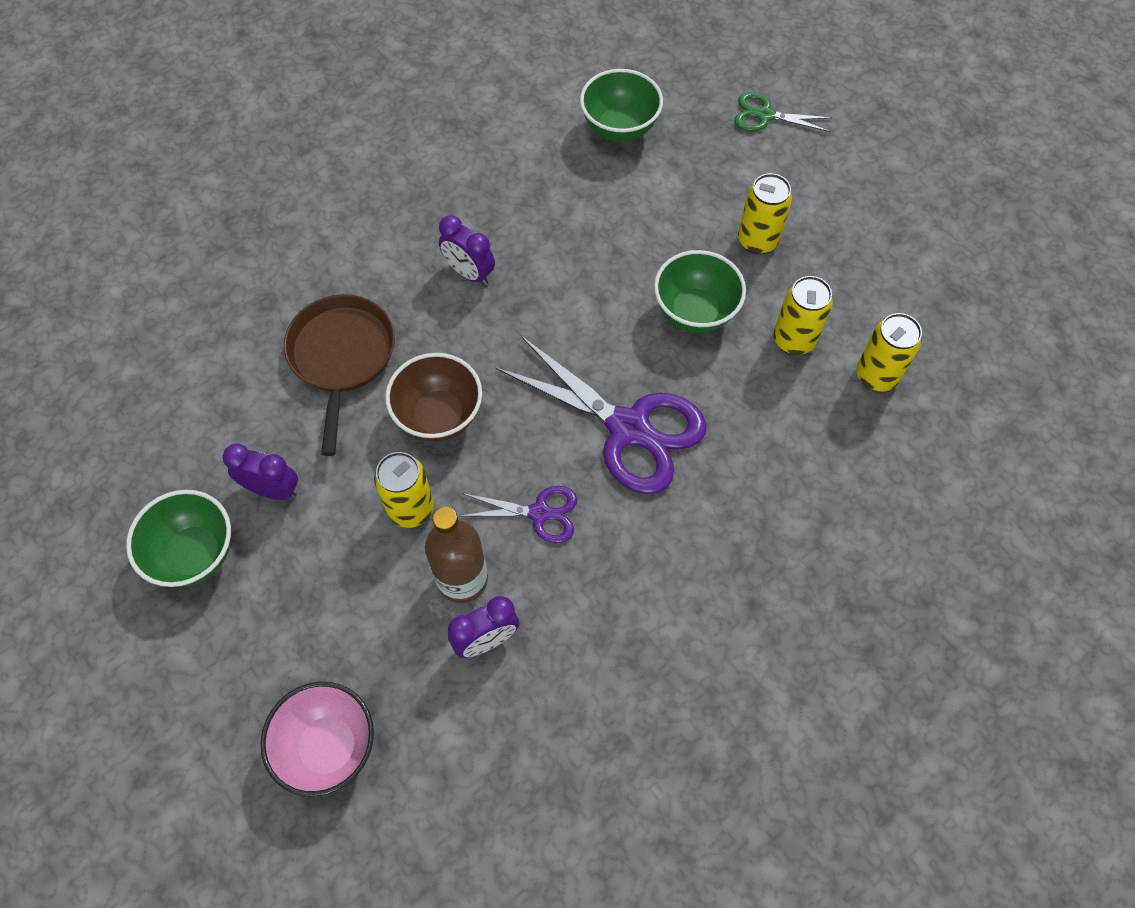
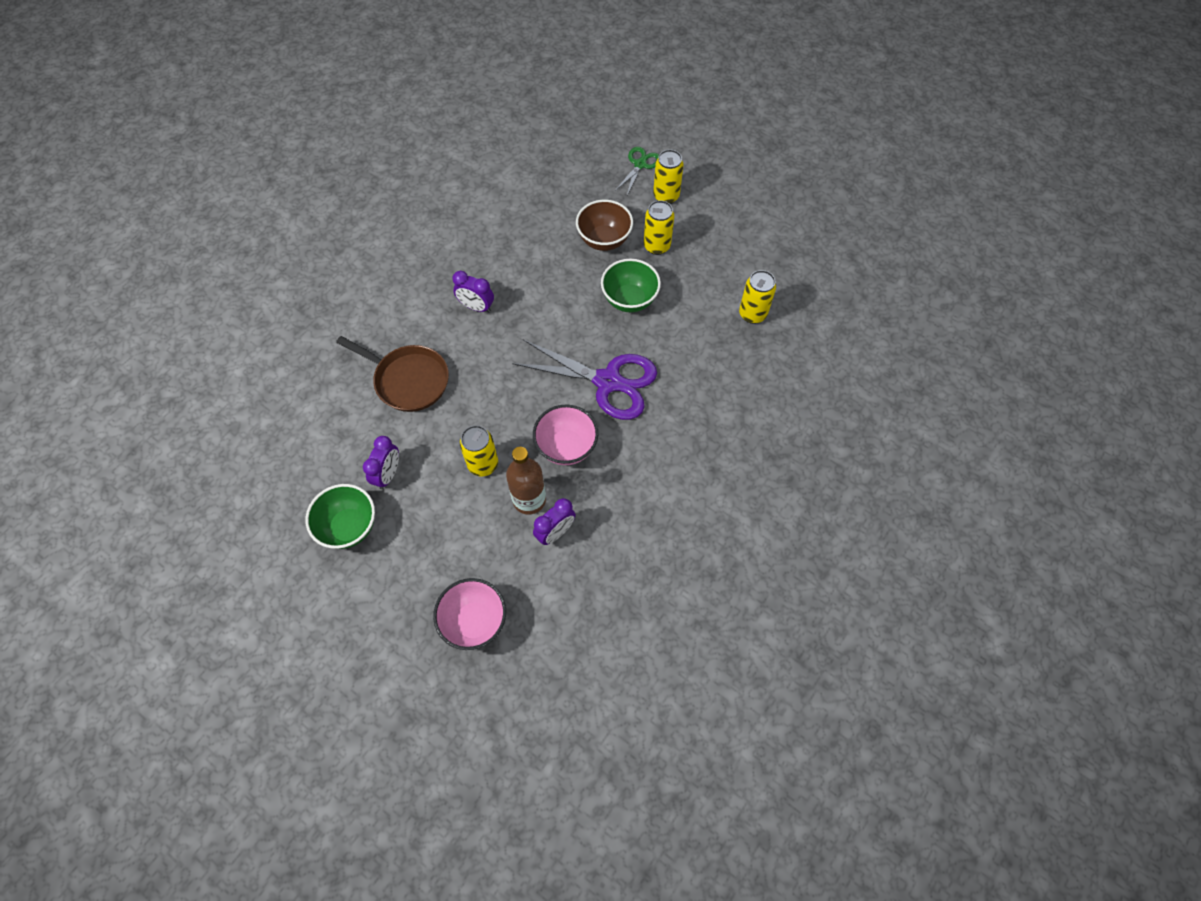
camera: 15 degrees left, 0 degrees up
purple clock [223,444,298,500] -> purple clock turned 105 degrees clockwise [363,436,399,489]
brown pan [284,294,395,456] -> brown pan turned 135 degrees clockwise [336,336,449,412]
brown bowl [385,353,482,441] -> brown bowl moved to [576,200,633,251]
purple scissors [460,486,578,543] -> pink bowl [533,404,598,465]
green bowl [580,69,663,142] -> none
green scissors [734,92,832,132] -> green scissors turned 120 degrees clockwise [615,147,659,195]
yellow can [774,276,833,355] -> yellow can moved to [653,149,684,204]

